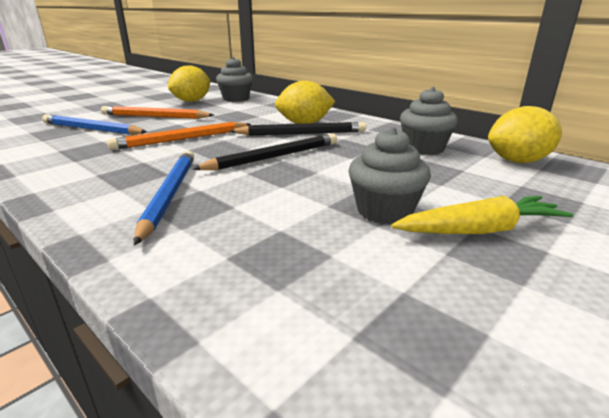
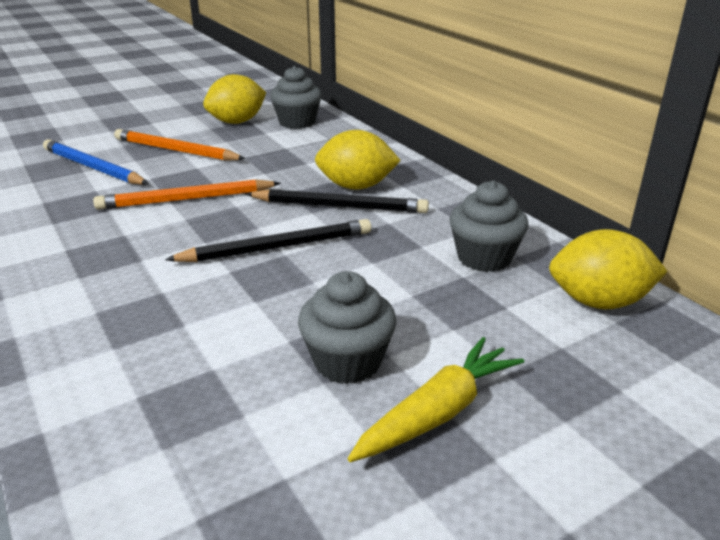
camera: 15 degrees right, 5 degrees up
blue pencil [134,151,194,245] -> none
yellow carrot [391,196,574,234] -> yellow carrot turned 45 degrees counterclockwise [347,337,524,462]

